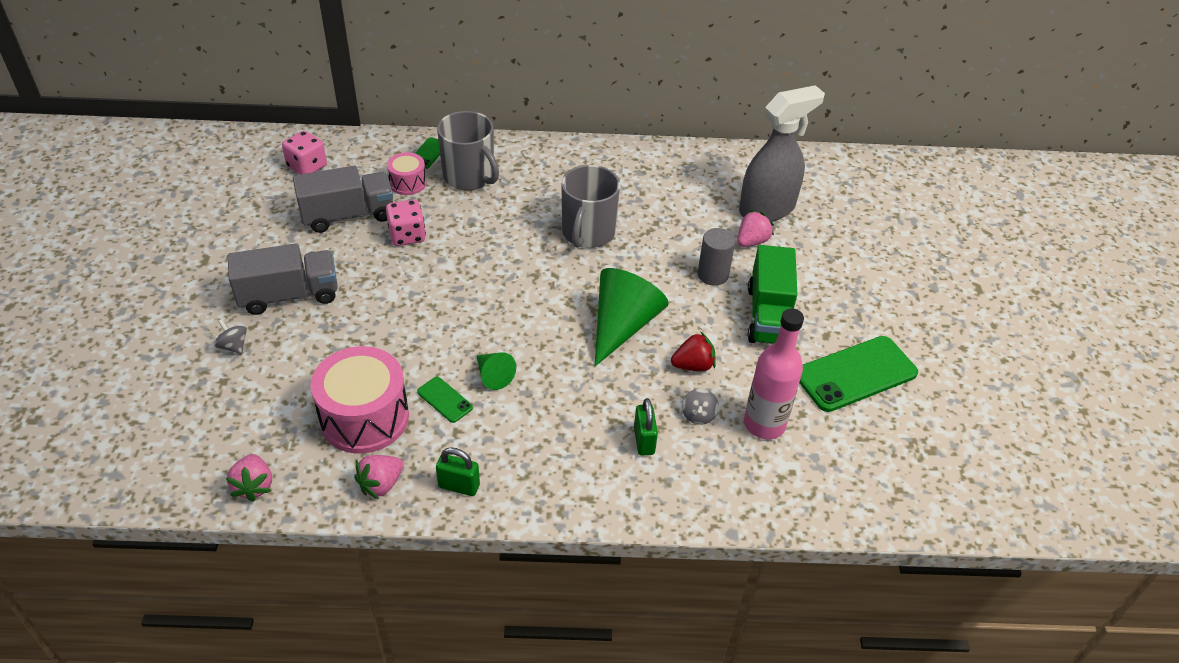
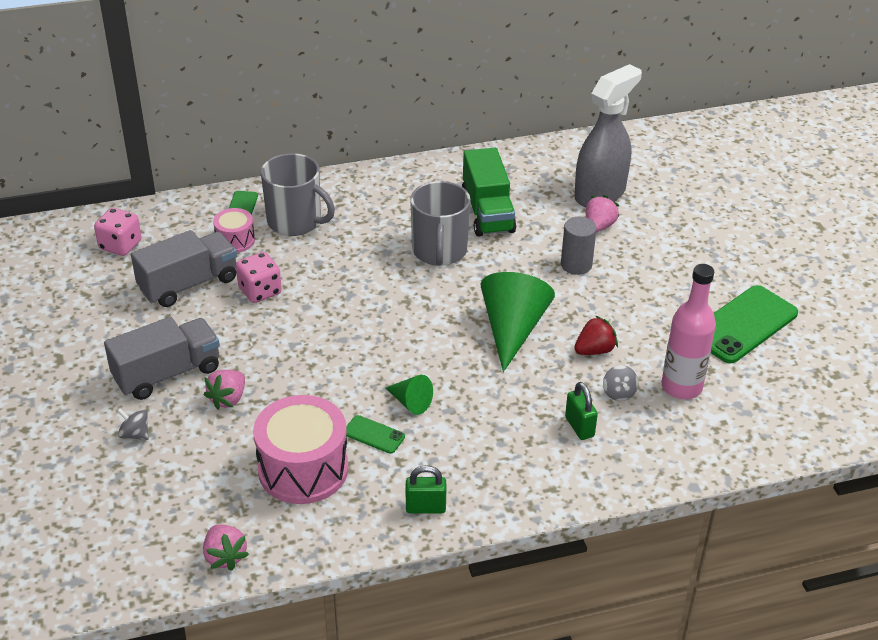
camera: 15 degrees left, 5 degrees down
pink strawberry [354,455,404,500] -> pink strawberry moved to [204,370,245,409]
green truck [748,245,797,344] -> green truck moved to [462,148,516,237]

